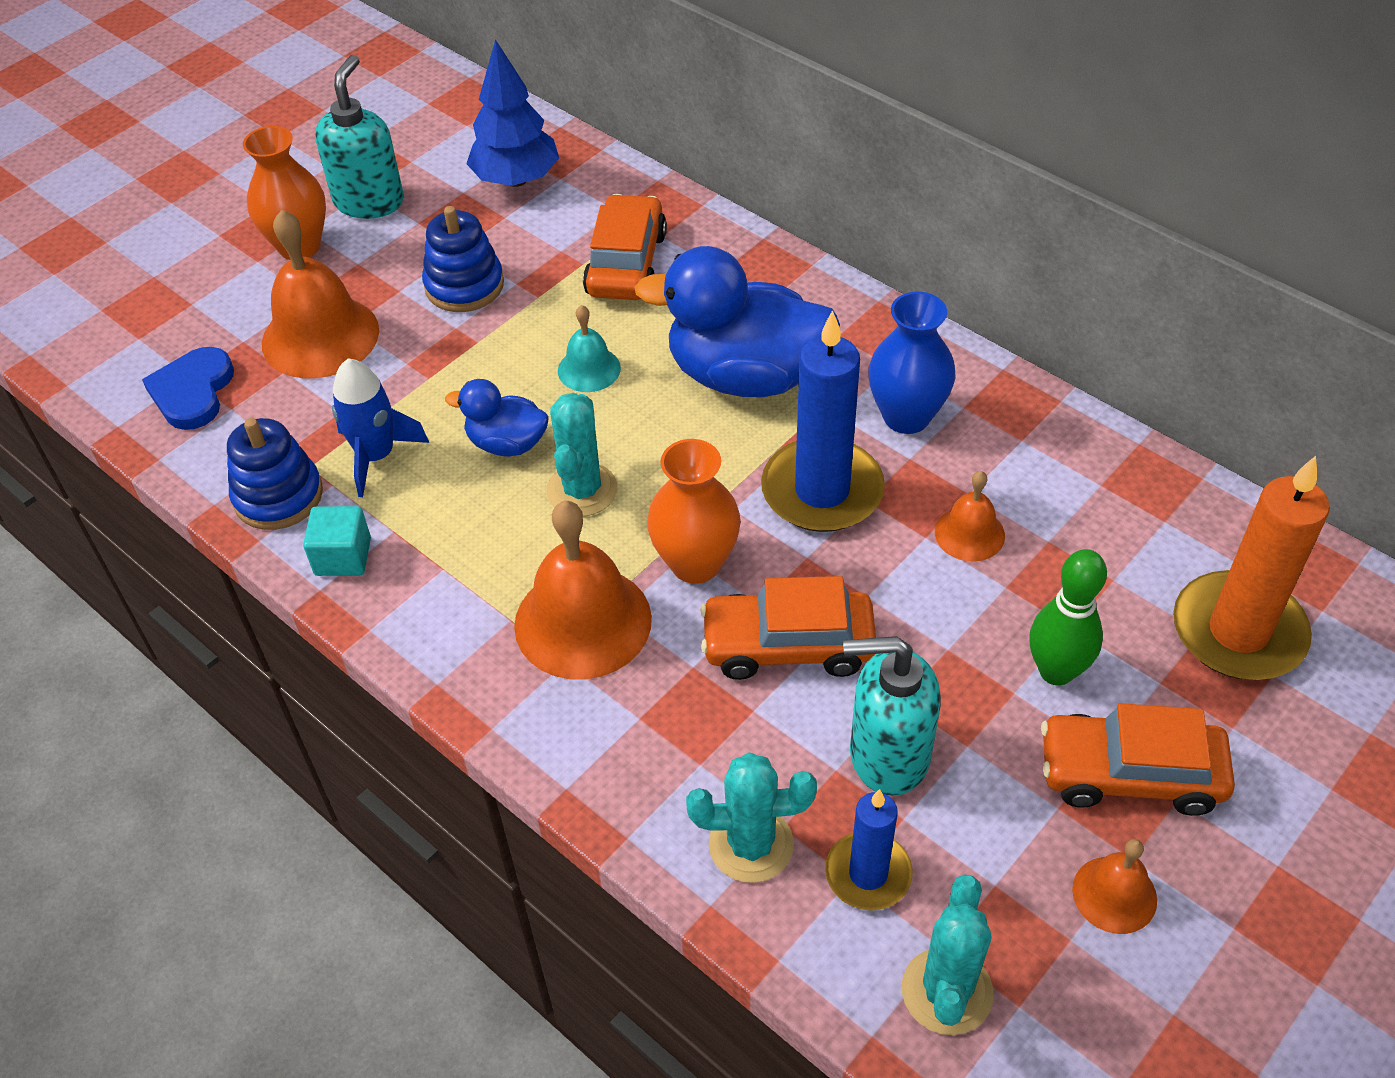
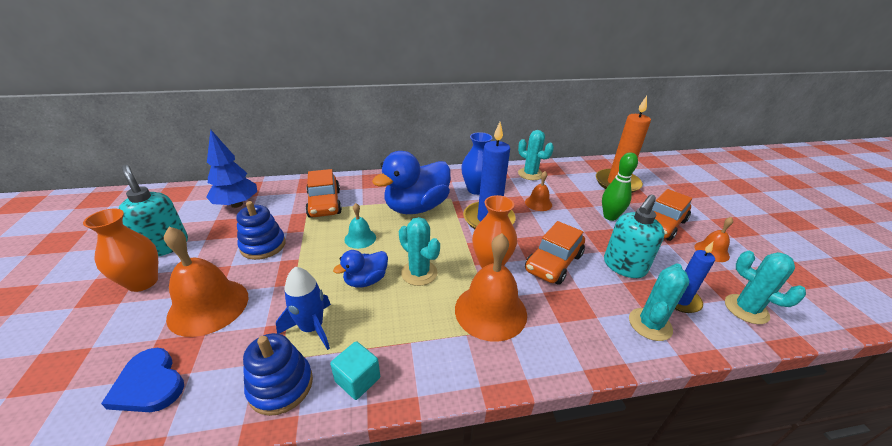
camera: 55 degrees left, 15 degrees down
orange car [583,194,667,300] -> orange car turned 150 degrees counterclockwise [305,169,342,217]
none -> turquoise cactus [518,130,554,180]

